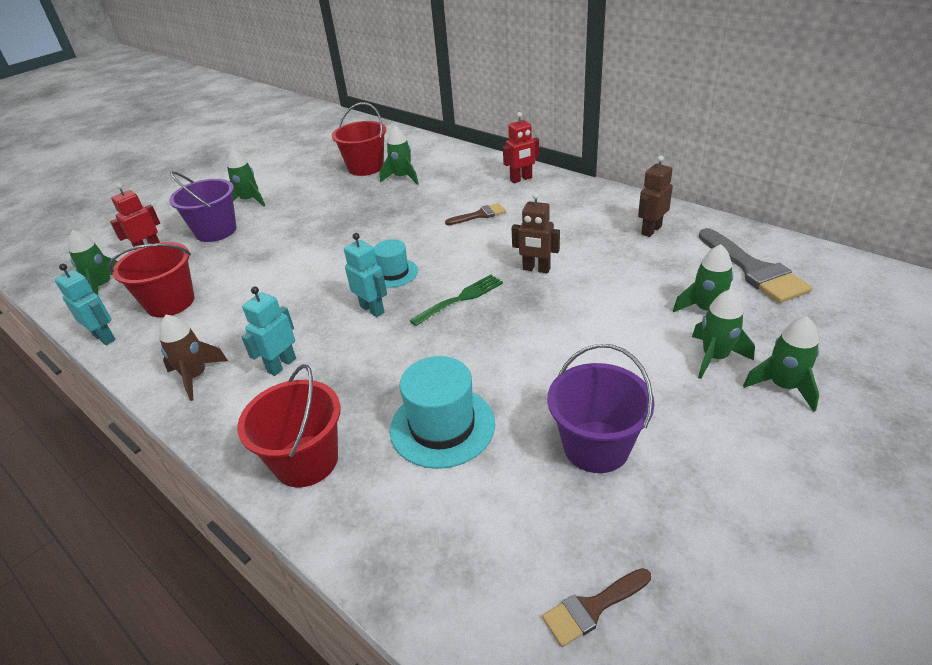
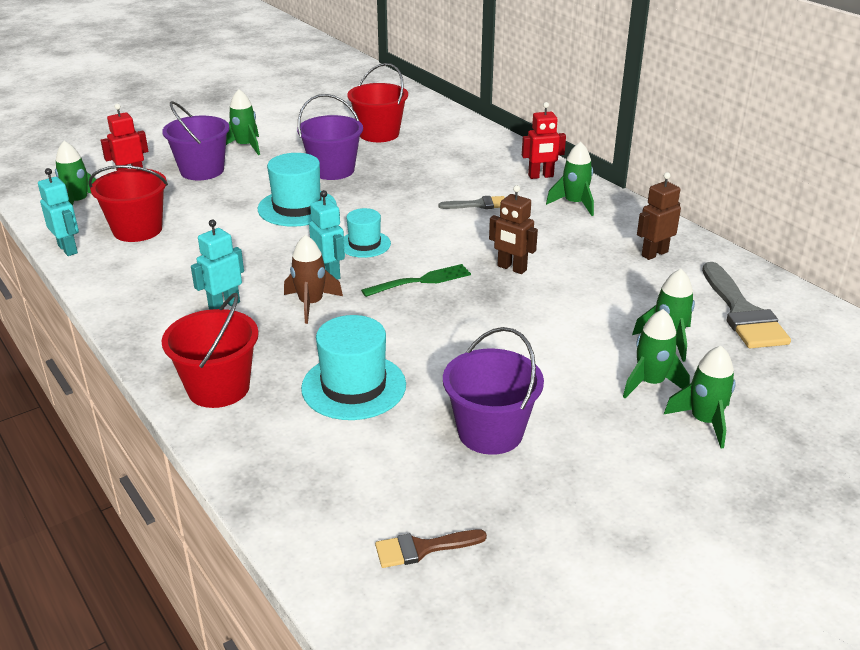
camera: 10 degrees right, 5 degrees down
brown rocket [159,315,228,401] -> brown rocket moved to [284,235,343,324]
green rocket [380,126,419,185] -> green rocket moved to [546,142,594,216]
brown brush [445,203,506,225] -> grey brush [438,196,505,209]
none -> turquoise hat [258,153,337,227]
none -> purple bucket [297,94,363,180]

